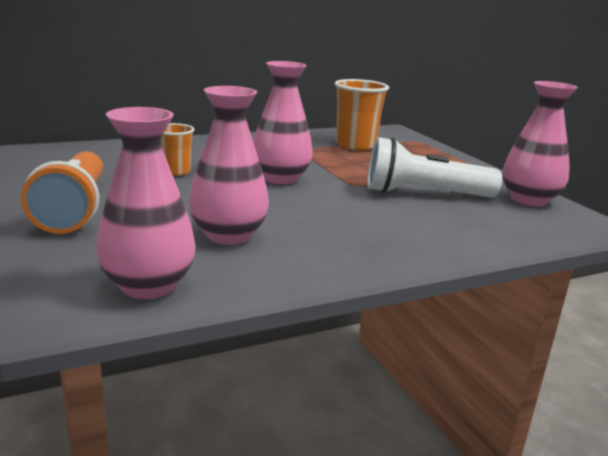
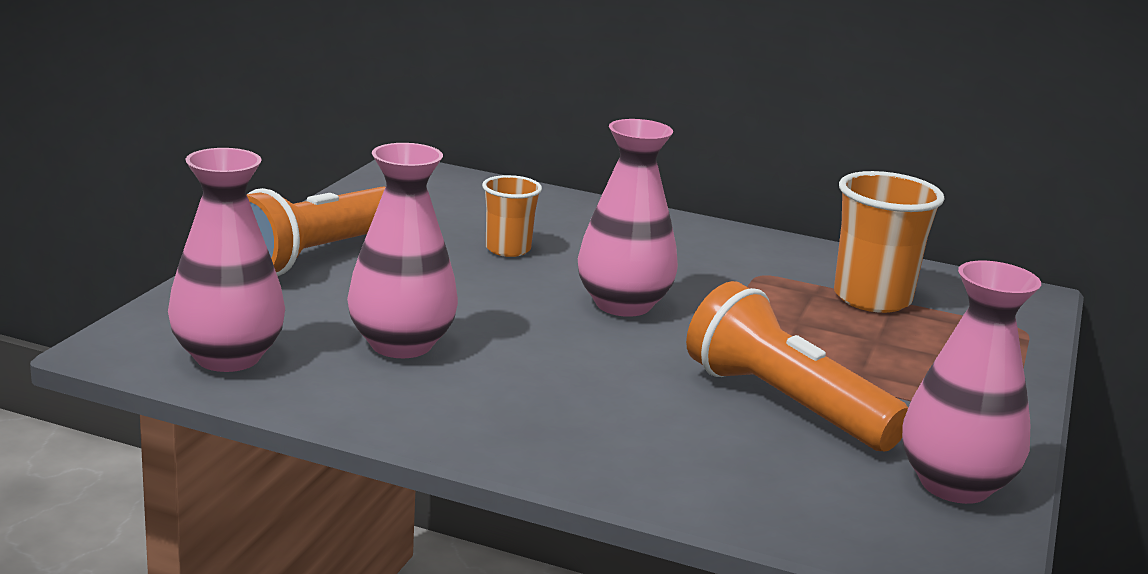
camera: 45 degrees right, 0 degrees up
white flashlight [367,137,502,198] -> orange flashlight [686,281,908,451]

